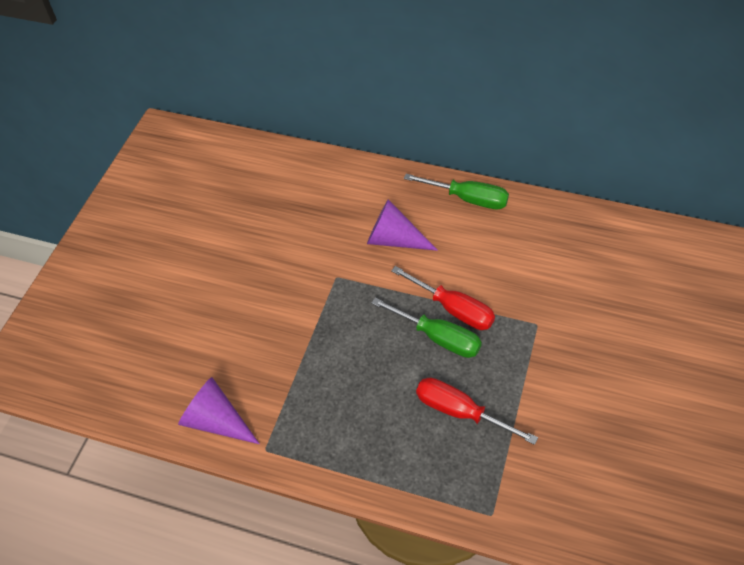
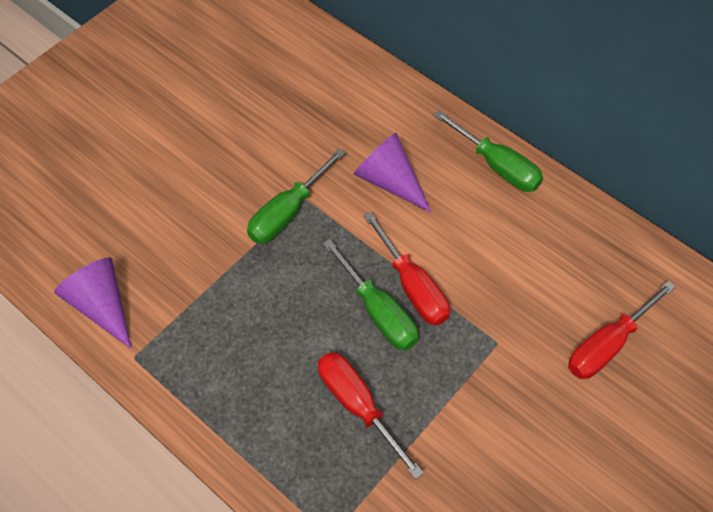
camera: 20 degrees right, 5 degrees up
none -> green screwdriver [247,149,345,244]
none -> red screwdriver [568,281,675,379]

